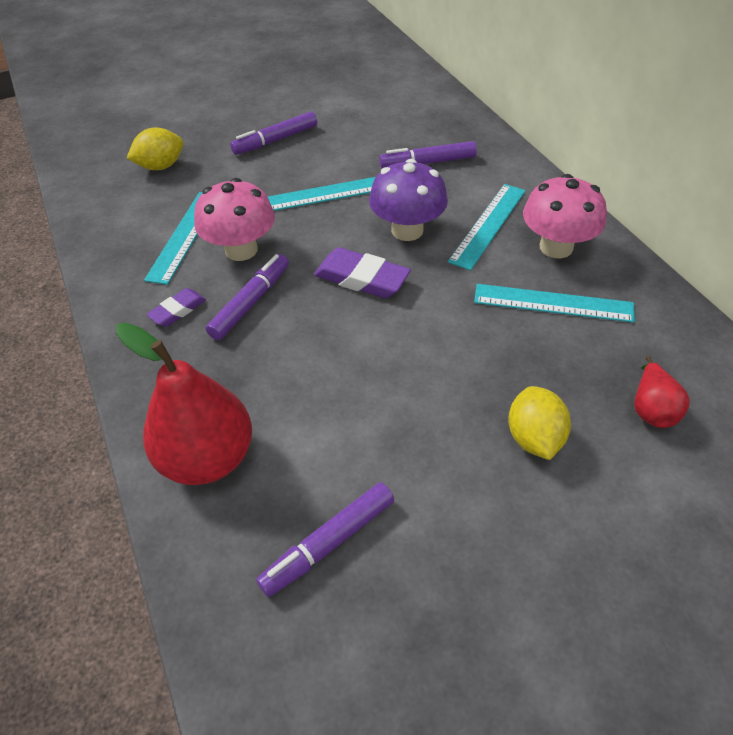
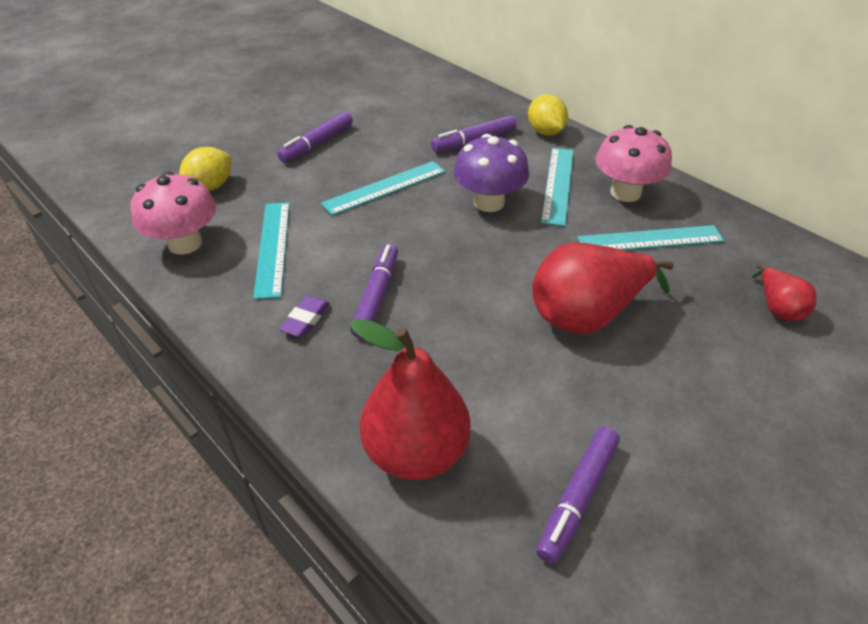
camera: 20 degrees left, 5 degrees down
pink mushroom [194,178,275,261] -> pink mushroom moved to [130,171,216,255]
purple eraser [314,247,411,298] -> none
yellow lemon [508,386,571,460] -> yellow lemon moved to [528,94,568,136]
none -> red pear [532,242,674,334]

